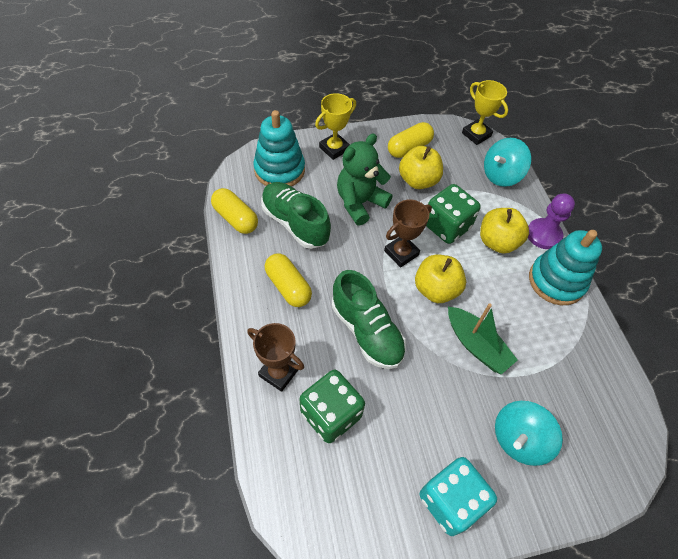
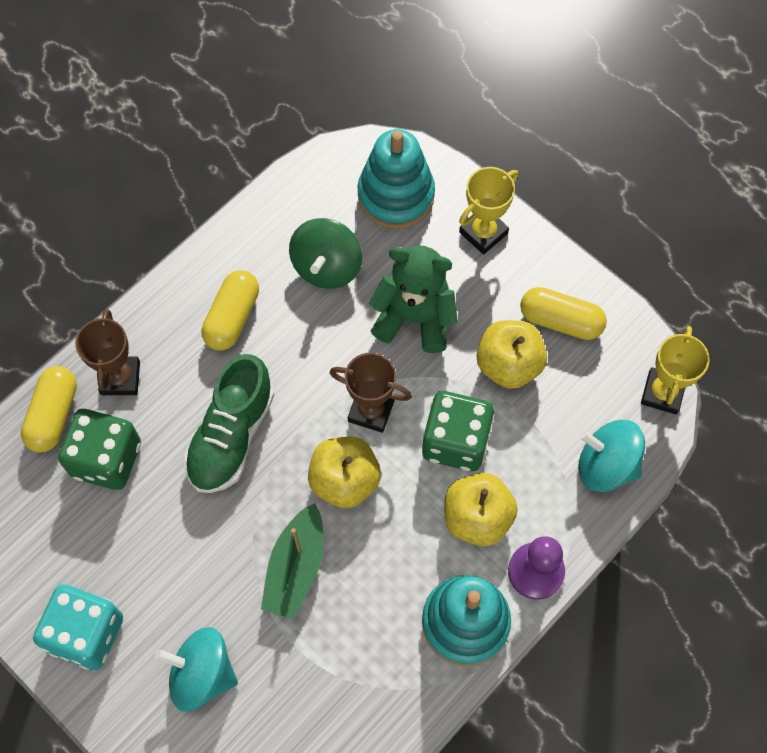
camera: 60 degrees right, 10 degrees up
yellow capsule [211,188,258,234] -> yellow capsule moved to [21,366,77,453]
green shoe [261,182,331,249] -> green spinning top [289,218,362,289]
yellow trophy [315,93,356,160] -> yellow trophy turned 60 degrees counterclockwise [459,167,518,255]

